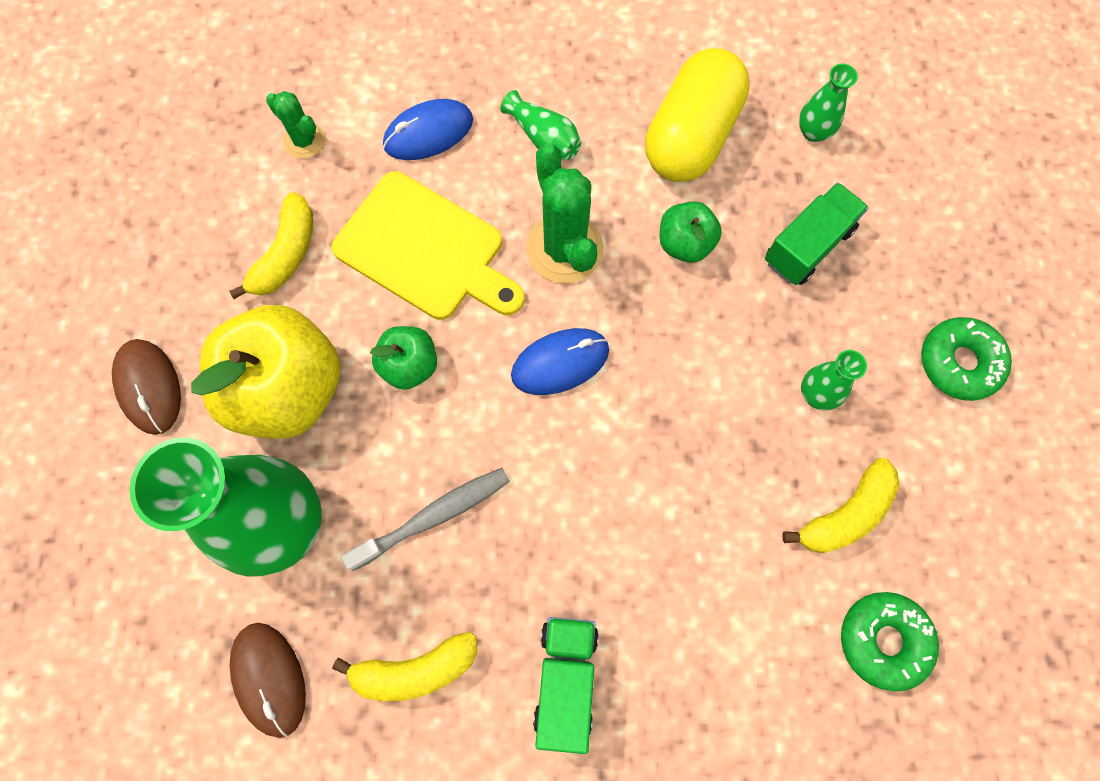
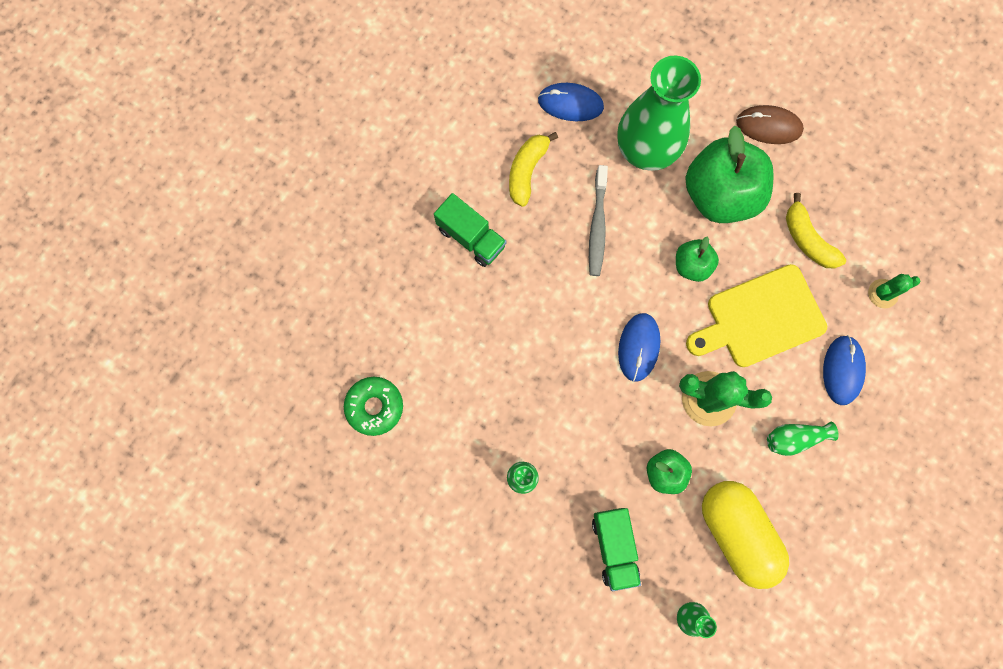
camera: 125 degrees right, 5 degrees up
yellow apple [191,305,341,439] -> green apple [685,126,774,223]
brown mouse [230,623,306,738] -> blue mouse [538,83,604,121]
yellow banana [782,458,900,553] -> none
green donut [921,317,1012,401] -> none

